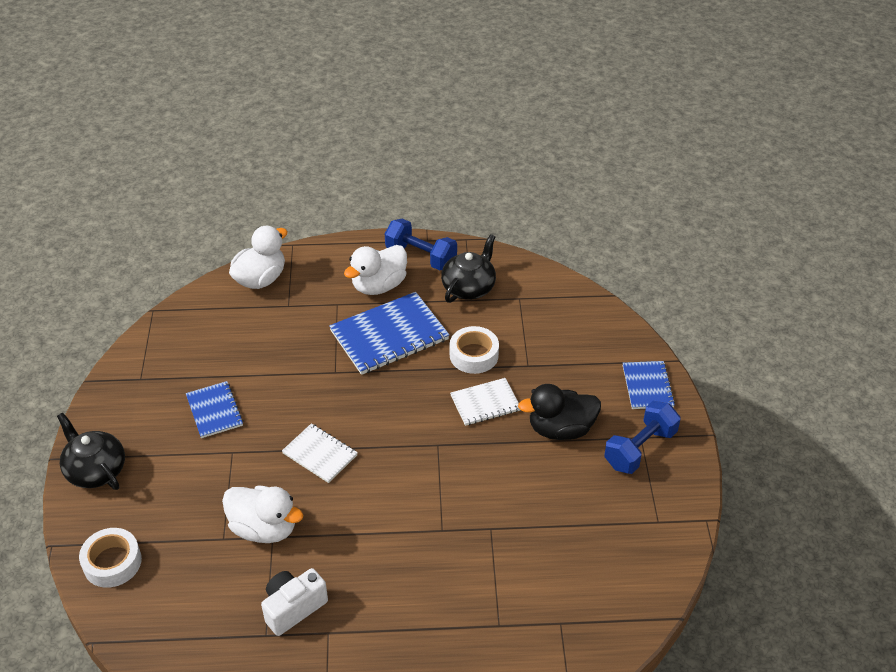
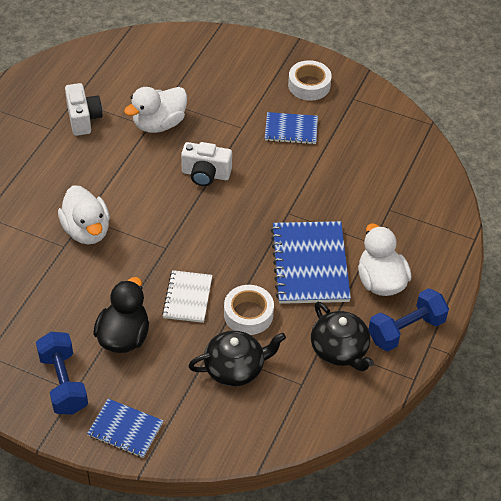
camera: 115 degrees right, 5 degrees up
black teapot [57,413,125,490] -> black teapot moved to [189,331,286,387]
white tape [79,528,142,588] -> white tape moved to [288,60,332,101]
white duck [229,226,288,289] -> white duck moved to [58,185,110,244]
white notebook [282,423,358,483] -> white camera [181,142,232,186]

